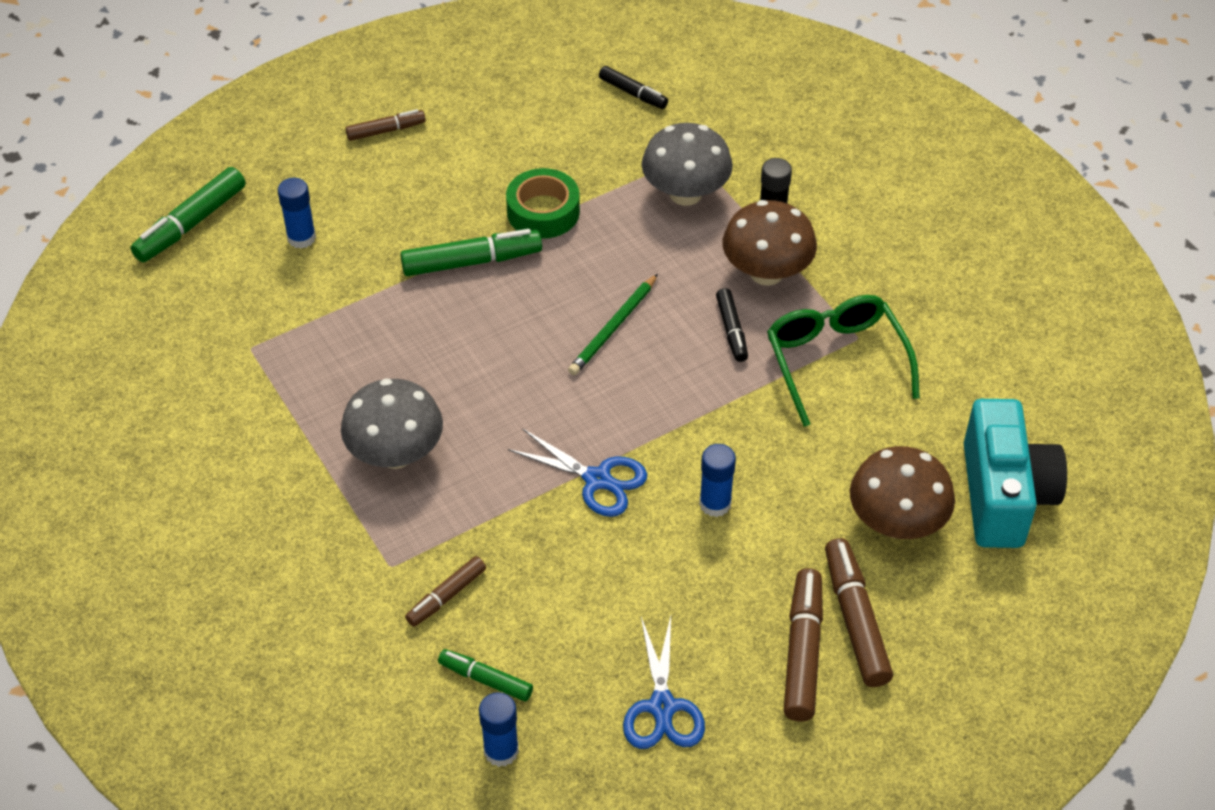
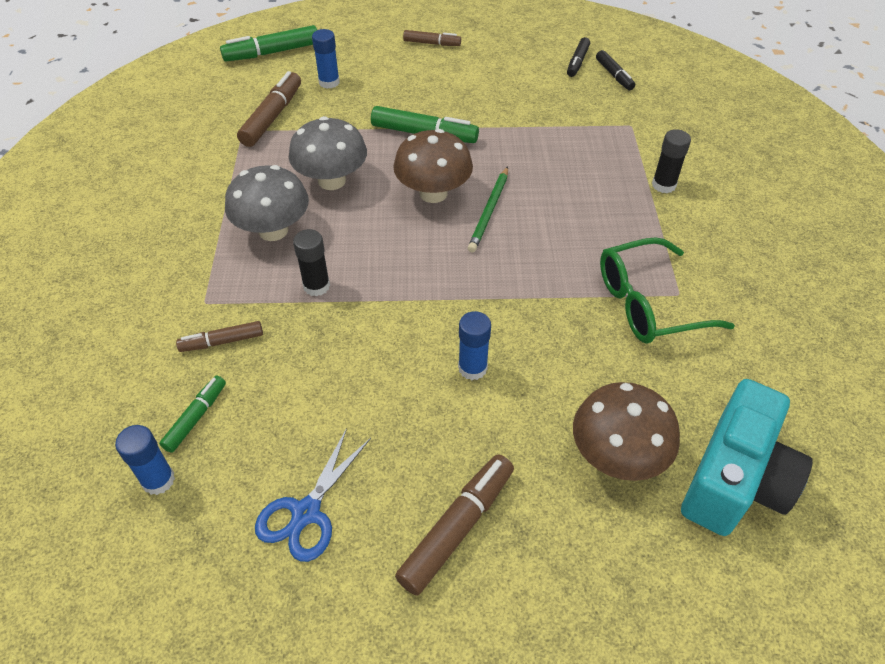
camera: 30 degrees right, 0 degrees up
green marker [438,649,533,701] -> green marker turned 60 degrees clockwise [159,375,226,453]
green tape [506,168,580,239] -> none
blue scissors [508,429,647,517] -> none
green pencil [568,274,658,375] -> green pencil turned 45 degrees counterclockwise [468,167,508,252]
grey mushroom [641,123,733,206] -> grey mushroom moved to [289,116,367,190]
black marker [716,288,748,362] -> black marker moved to [567,37,590,77]
brown mushroom [723,200,817,286] -> brown mushroom moved to [393,129,473,203]
green glasses [767,295,920,427] -> green glasses turned 120 degrees counterclockwise [600,237,735,344]
brown marker [825,538,893,687] -> brown marker moved to [237,71,301,147]
none -> black glue stick [293,229,330,296]

